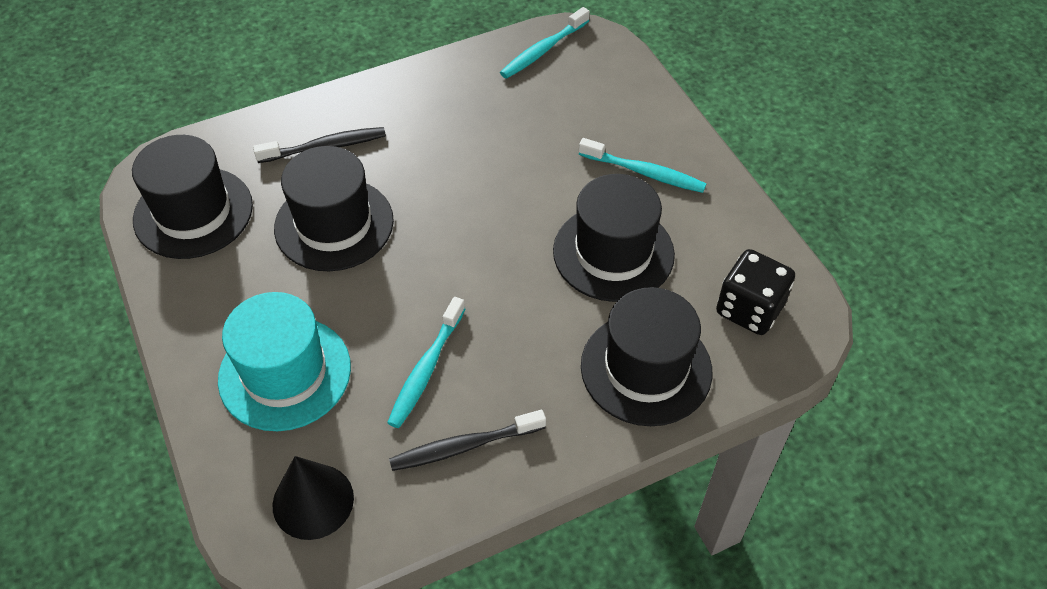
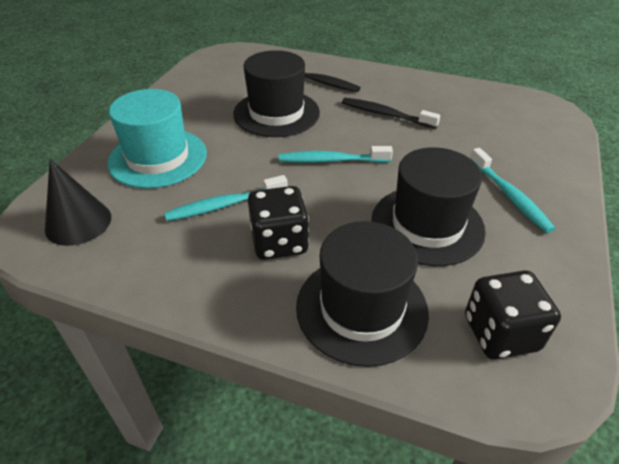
camera: 45 degrees right, 10 degrees down
black hat [132,135,253,259] -> none
black toothbrush [389,410,546,471] -> black toothbrush moved to [342,98,440,129]
turquoise toothbrush [500,7,590,79] -> turquoise toothbrush moved to [279,146,393,163]
none -> black dice [248,186,309,260]

